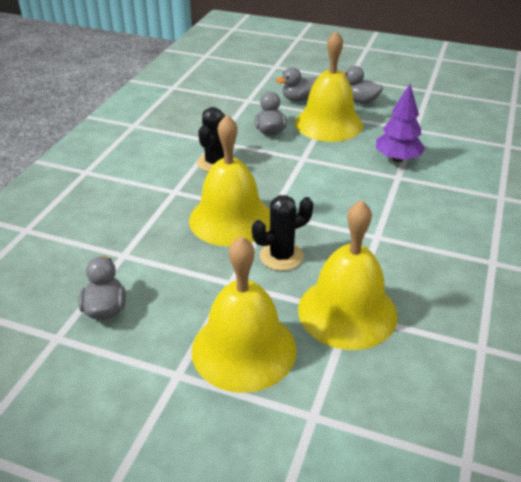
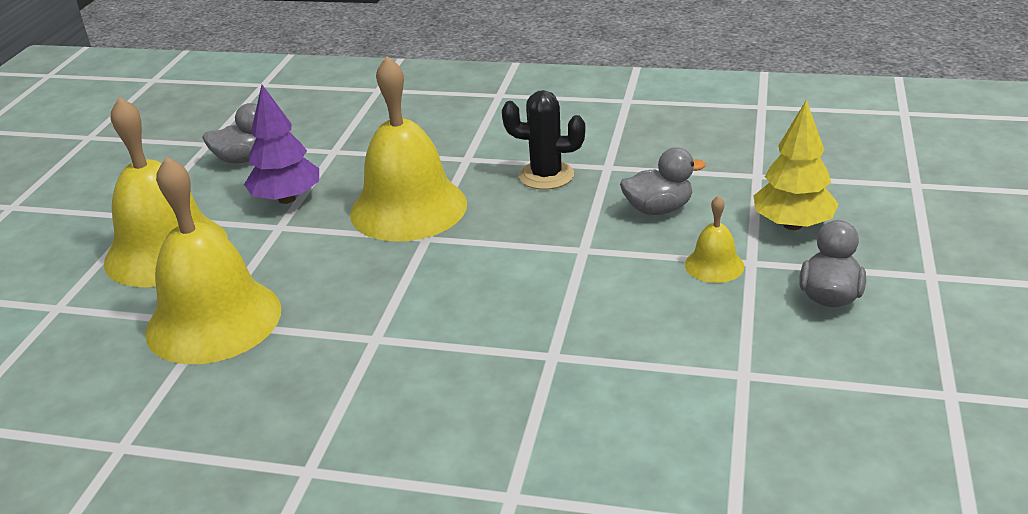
camera: 85 degrees right, 5 degrees down
black cactus [252,195,313,271] -> none
grey duck [276,67,318,102] -> yellow tree [754,100,839,230]
yellow bell [295,31,363,142] -> yellow bell [685,195,744,283], size x0.45
purple tree [376,84,425,162] -> purple tree moved to [244,85,319,204]

